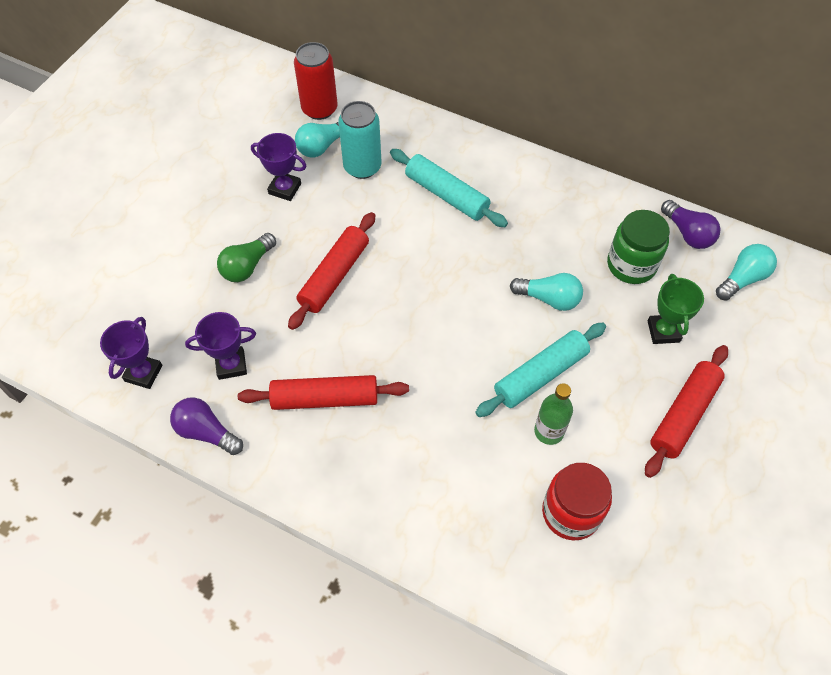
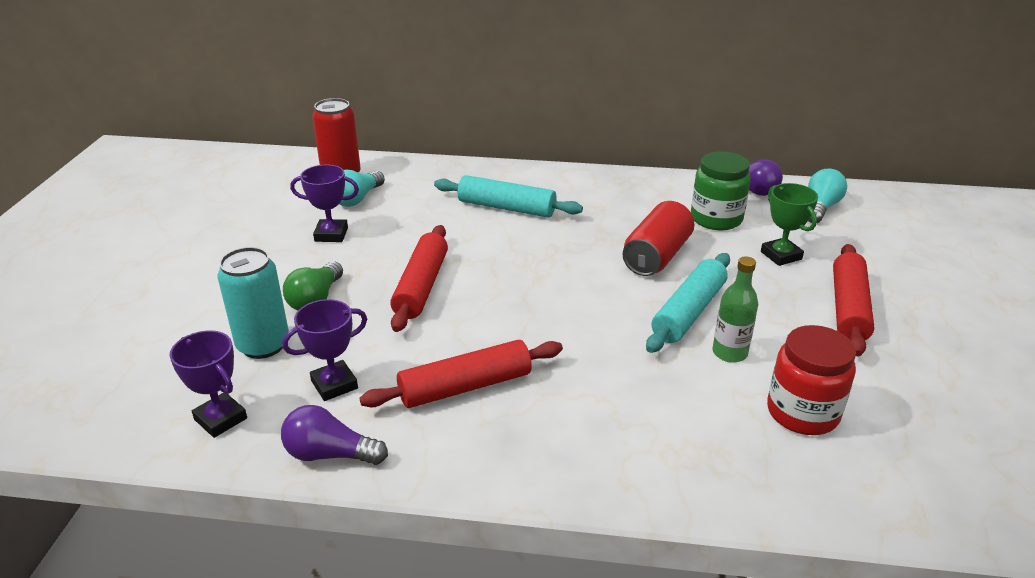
camera: 20 degrees left, 25 degrees down
purple trophy [100,317,162,389] -> purple trophy turned 45 degrees counterclockwise [170,330,247,438]
turquoise can [338,101,382,179] -> turquoise can moved to [218,247,289,359]
turquoise light bulb [510,273,583,311] -> red can [622,201,695,276]

